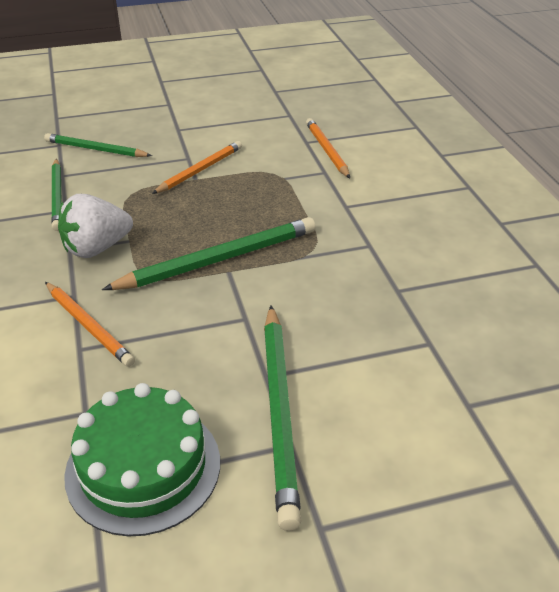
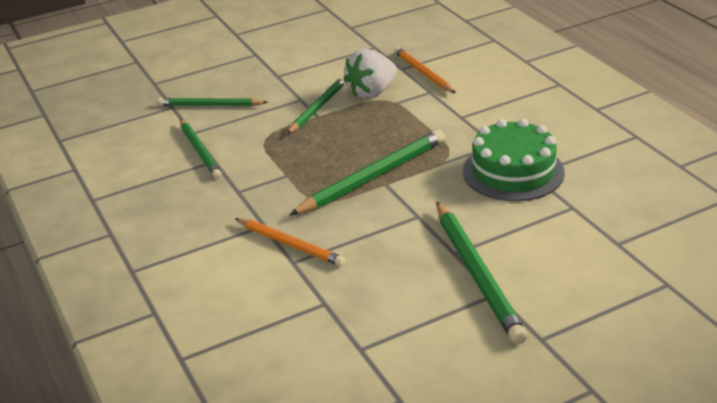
camera: 10 degrees left, 5 degrees down
white strawberry [58,194,133,258] -> white strawberry moved to [343,49,397,99]
green cake [64,383,220,536] -> green cake moved to [463,119,565,201]
orange pencil [152,141,242,194] -> green pencil [287,77,345,134]

